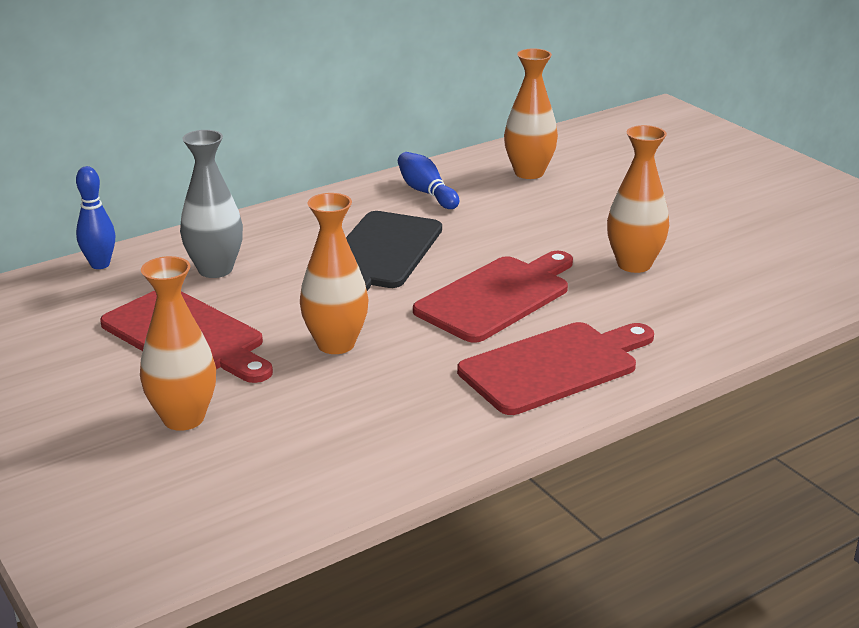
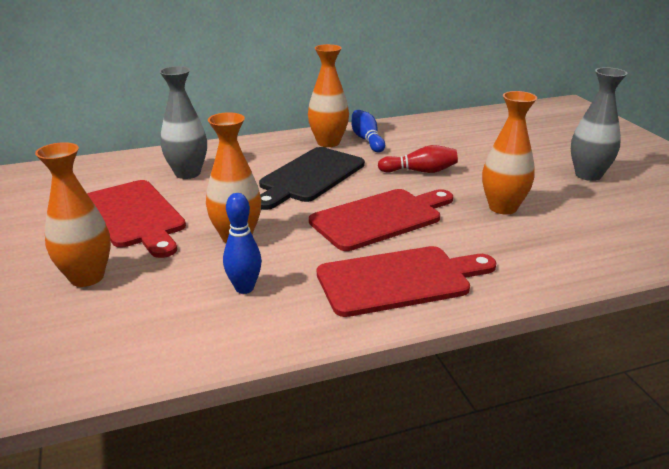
camera: 15 degrees right, 0 degrees up
blue bowling pin [76,166,115,269] -> blue bowling pin moved to [223,193,262,294]
orange vase [504,49,558,179] -> orange vase moved to [308,44,349,147]
none -> red bowling pin [378,145,458,173]
none -> grey vase [571,67,628,181]

